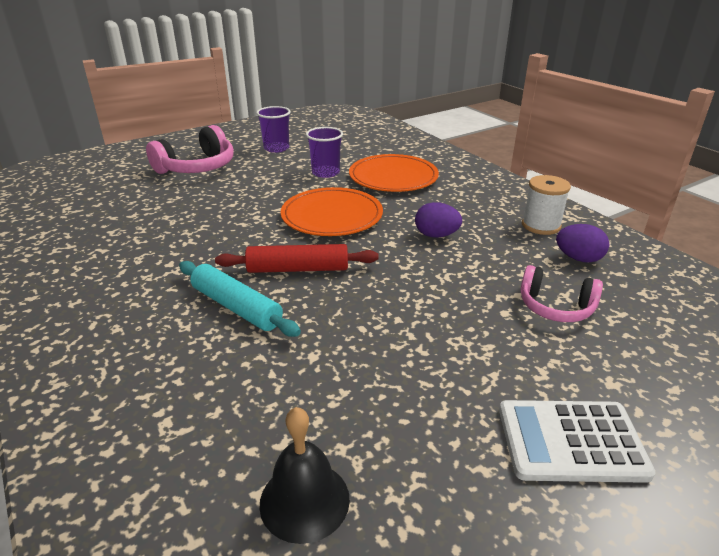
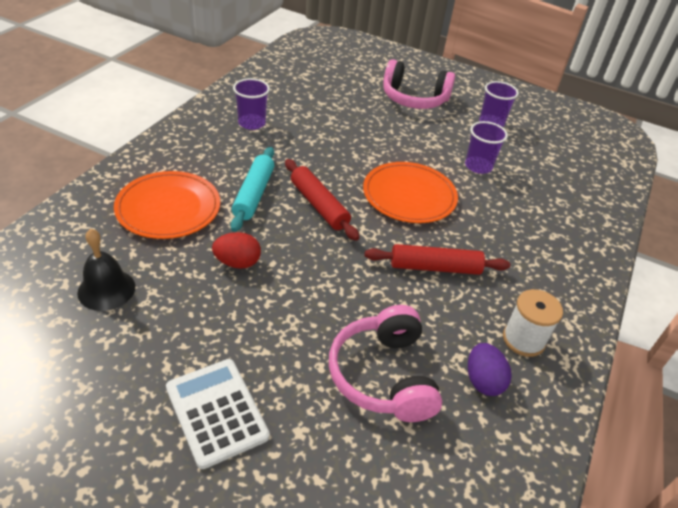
camera: 55 degrees right, 10 degrees up
orange plate [349,154,439,192] -> orange plate moved to [114,171,220,239]
purple egg [415,202,462,238] -> red rolling pin [365,244,510,275]
pink headphones [520,265,603,322] -> pink headphones [329,305,442,422], size x1.54
none -> red egg [212,232,261,269]
none -> purple cup [233,78,270,130]

